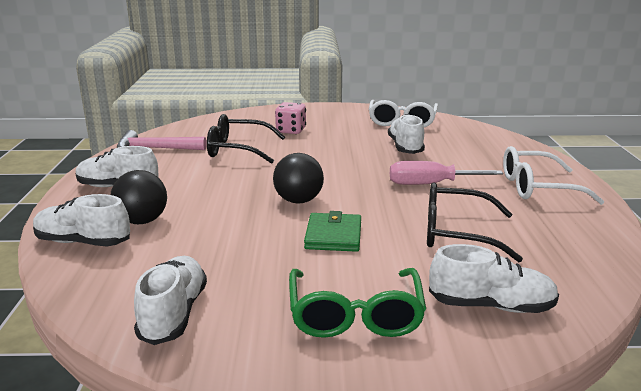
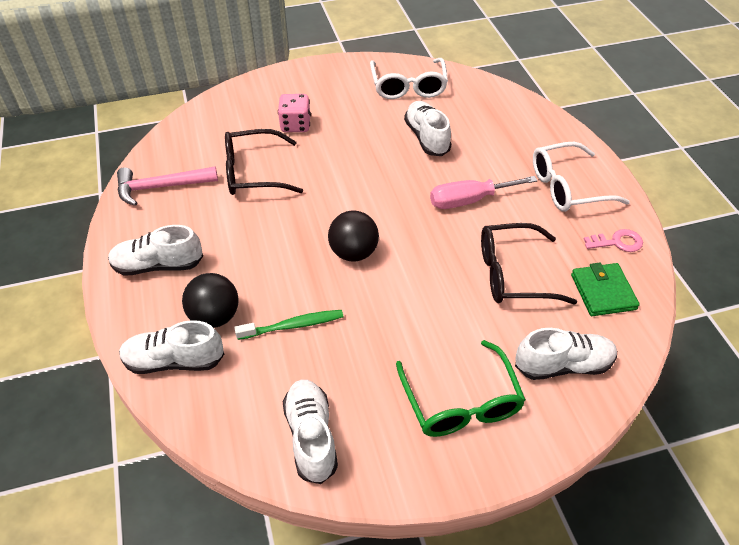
camera: 15 degrees left, 25 degrees up
green wallet [304,211,361,252] -> green wallet moved to [571,263,640,316]
none -> green toothbrush [234,310,343,340]
none -> pink key [584,229,643,252]

